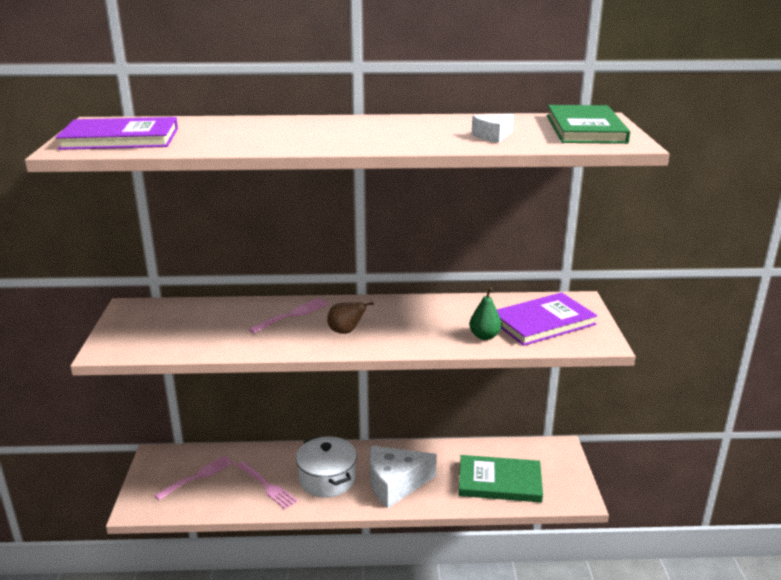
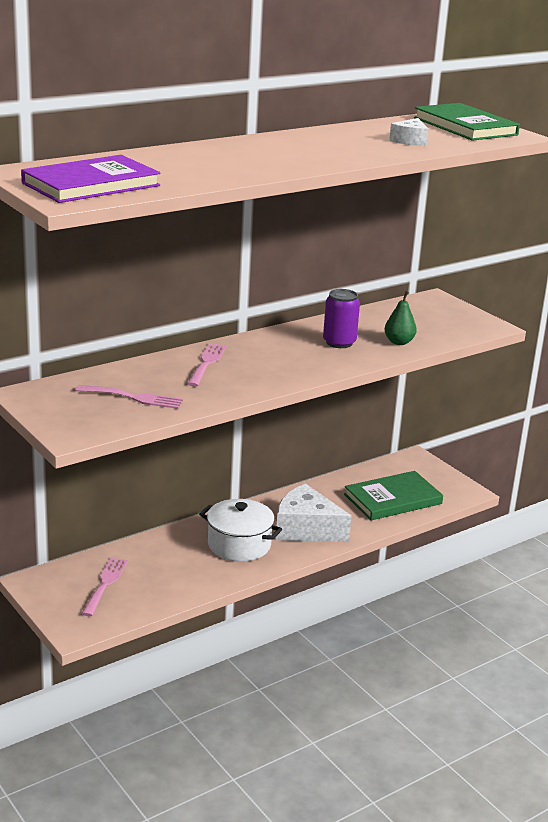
camera: 35 degrees left, 0 degrees up
pink fork [237,461,298,509] -> pink fork moved to [75,385,183,409]
brown pear [327,302,374,334] -> none
white cheese [369,446,437,508] -> white cheese turned 75 degrees clockwise [276,483,352,542]
purple book [497,292,597,346] -> none
none -> purple can [323,289,360,348]

